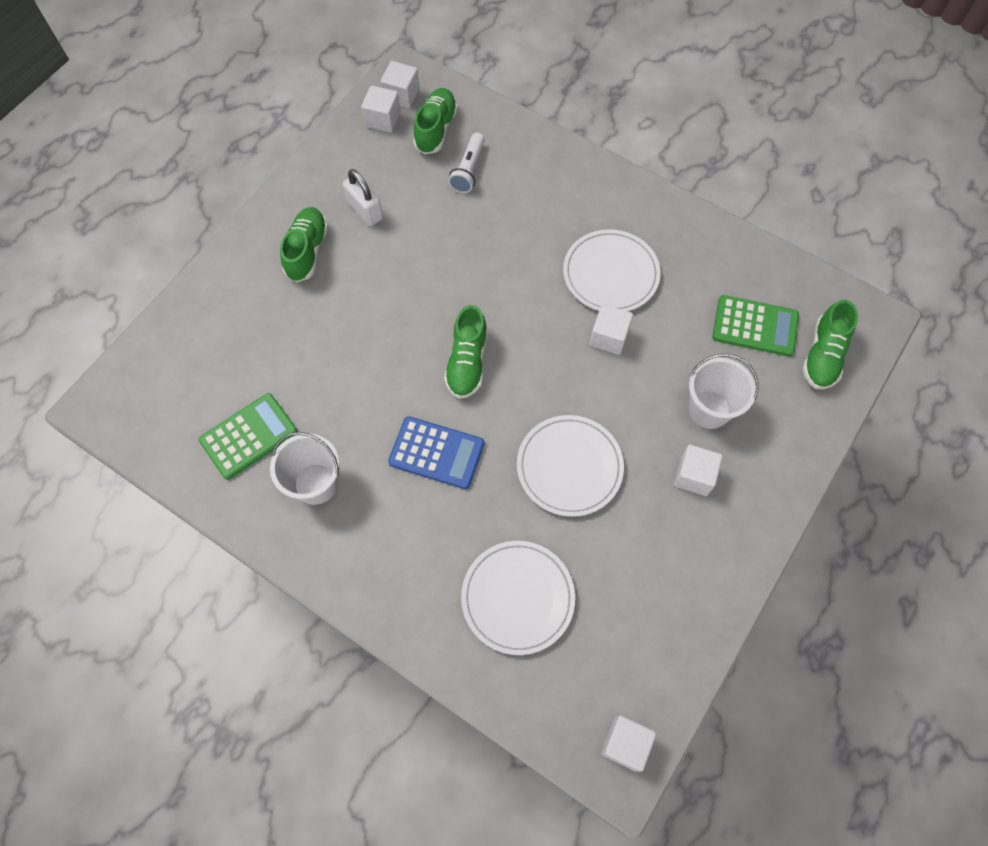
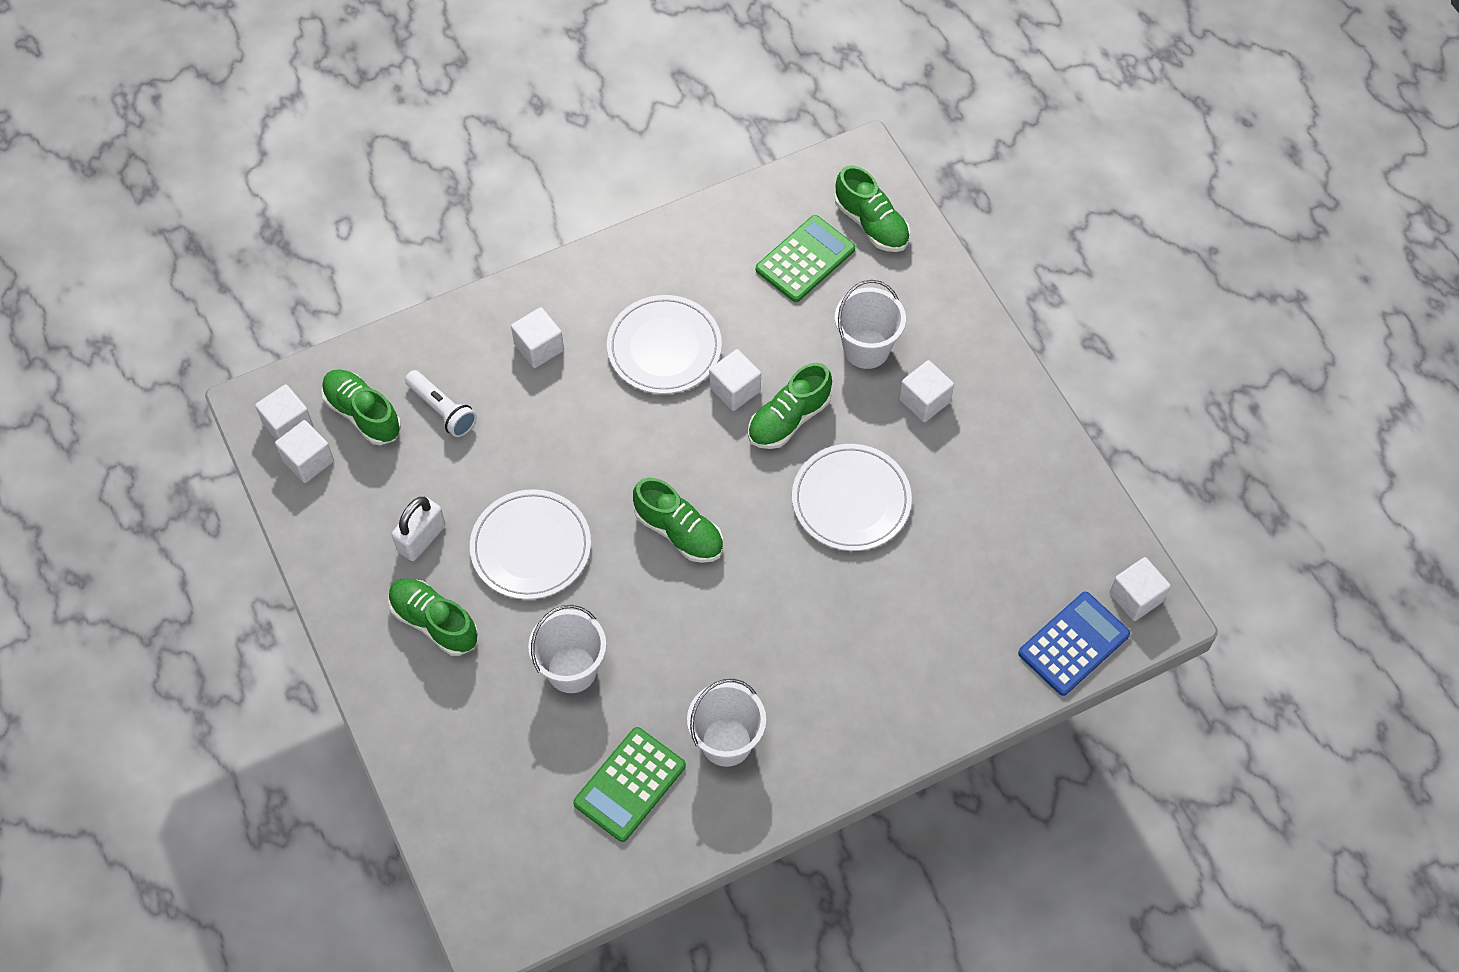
camera: 60 degrees left, 5 degrees down
green calculator [199,393,298,480] -> green calculator turned 135 degrees counterclockwise [573,727,686,842]
white padlock [343,169,383,226] -> white padlock turned 45 degrees counterclockwise [392,497,446,561]
blue calculator [388,416,484,489] -> blue calculator moved to [1018,592,1130,696]
white plate [461,541,575,655] -> white plate moved to [470,489,591,599]
none -> white cube [511,307,564,368]
none -> white bucket [528,605,606,693]
none -> green shoe [748,363,832,449]

